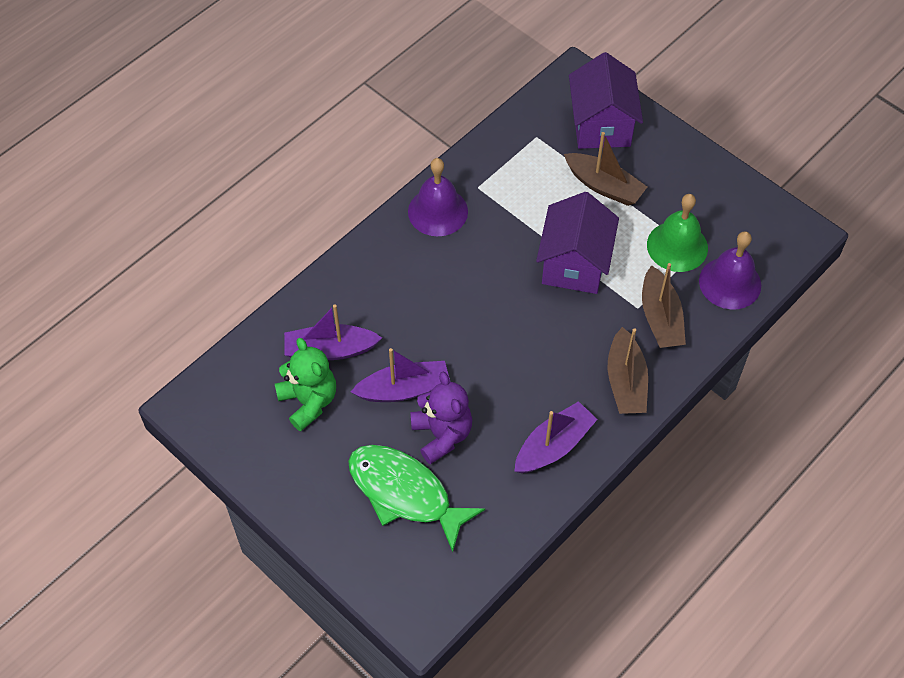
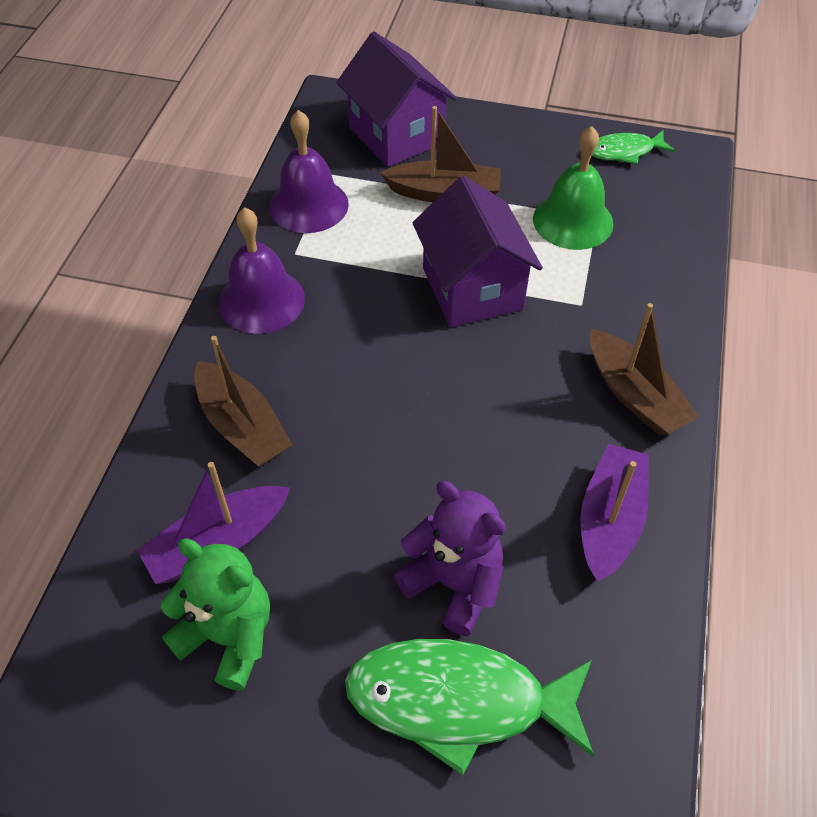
camera: 30 degrees left, 5 degrees down
purple boat [351,348,450,402] -> none
brown boat [642,263,686,348] -> brown boat moved to [194,336,292,467]
purple bell [699,231,761,310] -> purple bell moved to [269,110,349,233]
none -> green fish [592,130,675,165]

